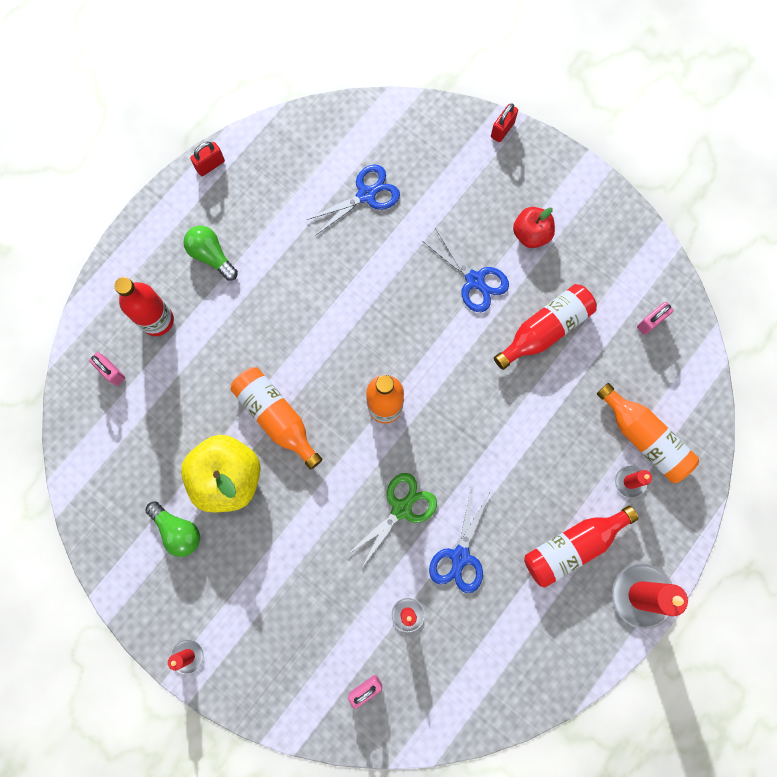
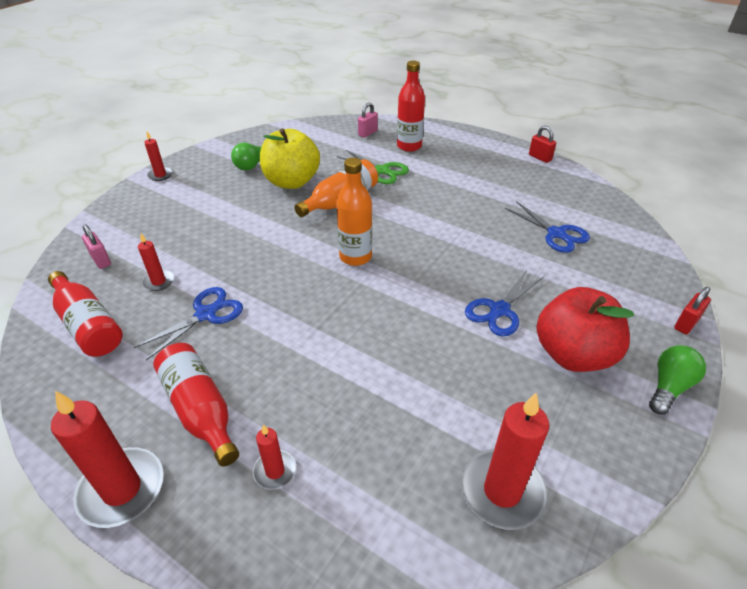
camera: 85 degrees right, 35 degrees down
green light bulb [183,226,238,281] -> green light bulb moved to [649,345,706,415]
green scissors [348,473,437,567] -> green scissors moved to [336,150,409,184]
blue scissors [429,489,490,593] -> blue scissors turned 120 degrees clockwise [134,287,243,360]
red padlock [491,103,518,142] -> red padlock turned 75 degrees counterclockwise [674,287,711,334]
red bottle [494,284,597,370] -> red bottle moved to [48,271,123,357]
red apple [513,207,555,248] -> red apple [536,287,634,372], size x1.74
orange bottle [597,383,699,483] -> none
pink padlock [637,302,674,335] -> red candle [461,392,549,530]

